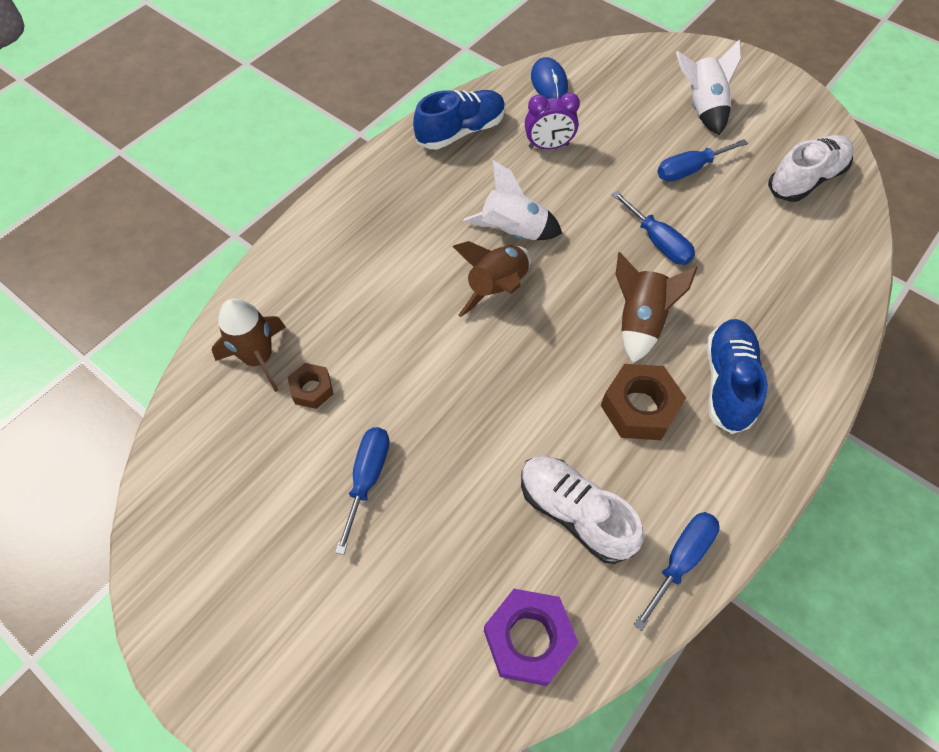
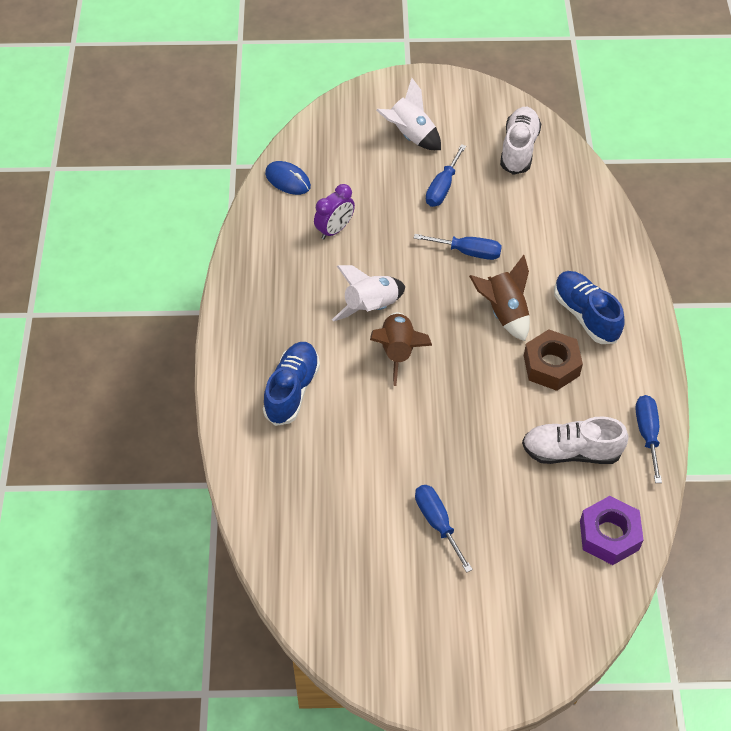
camera: 40 degrees left, 5 degrees down
brown rocket [212,298,285,392] -> none
brown nut [288,363,333,409] -> none
blue shoe [413,90,505,149] -> blue shoe moved to [263,342,320,426]

